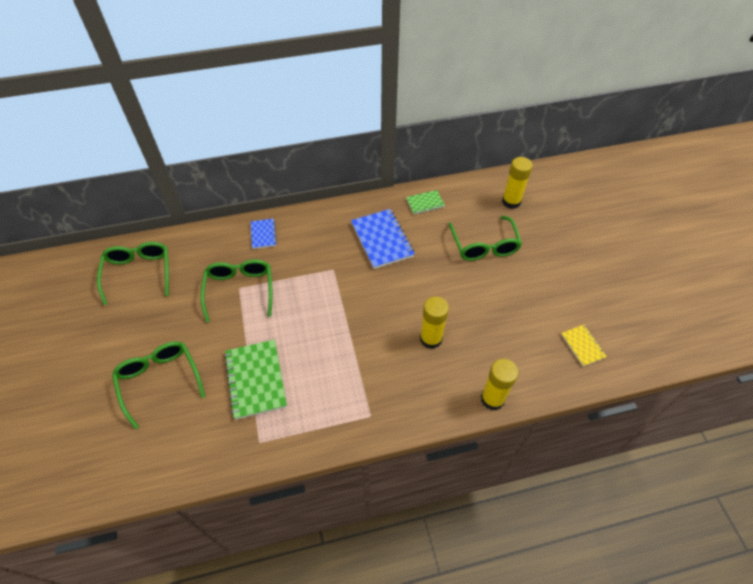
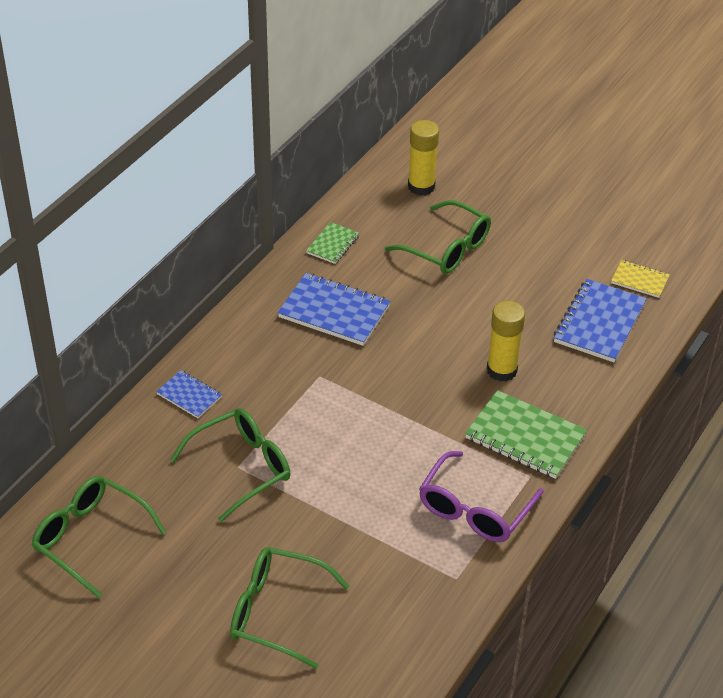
camera: 45 degrees left, 10 degrees down
green glasses [200,259,273,323] -> green glasses turned 105 degrees clockwise [170,408,291,522]
green notebook [224,340,287,420] -> green notebook moved to [465,390,587,479]
yellow glue stick [481,359,519,410] -> none
none -> purple glasses [419,451,544,542]
none -> blue notebook [554,279,647,362]

